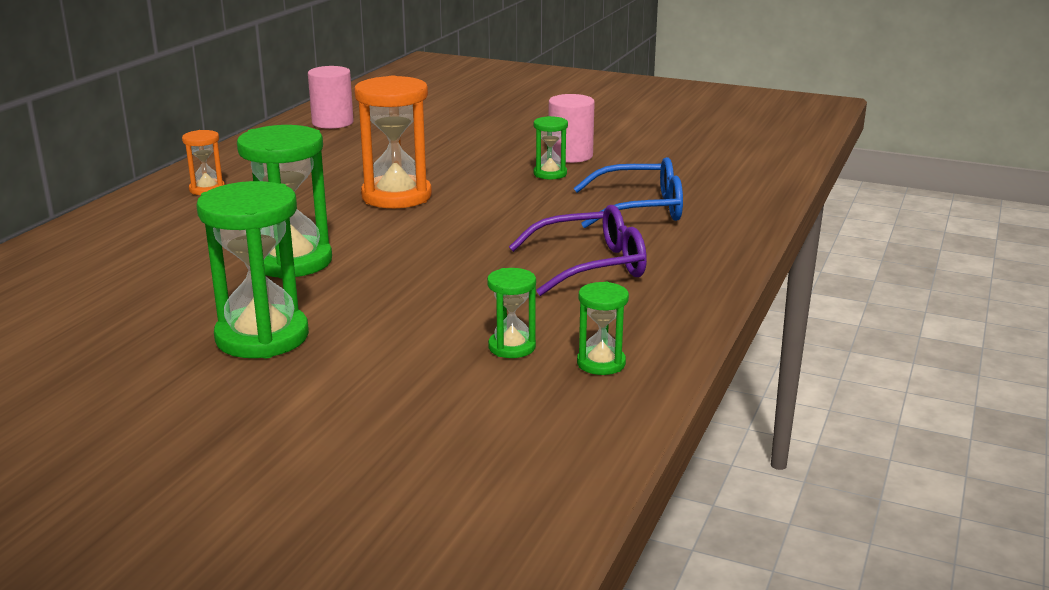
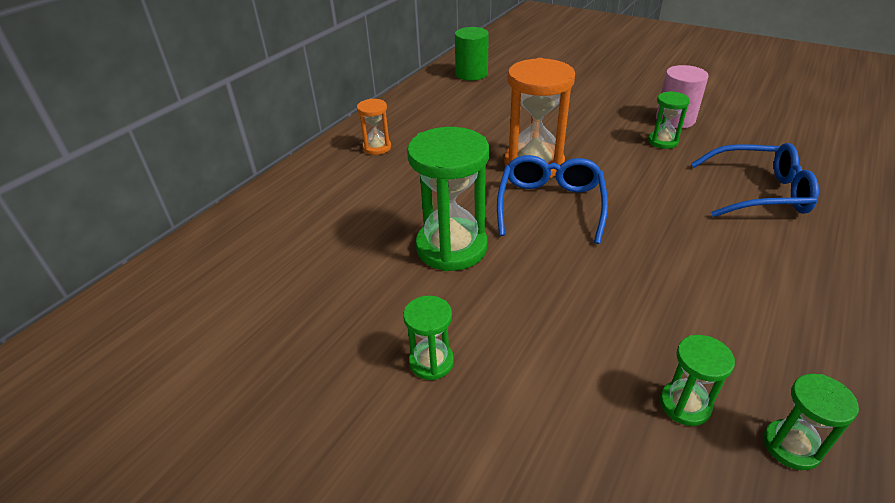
camera: 10 degrees right, 15 degrees up
green hourglass [196,181,309,358] -> green hourglass [403,296,454,380], size x0.51
pink cylinder [308,66,354,129] -> green cylinder [455,27,489,81]
purple glasses [509,205,647,296] -> none
none -> blue glasses [497,155,608,244]

